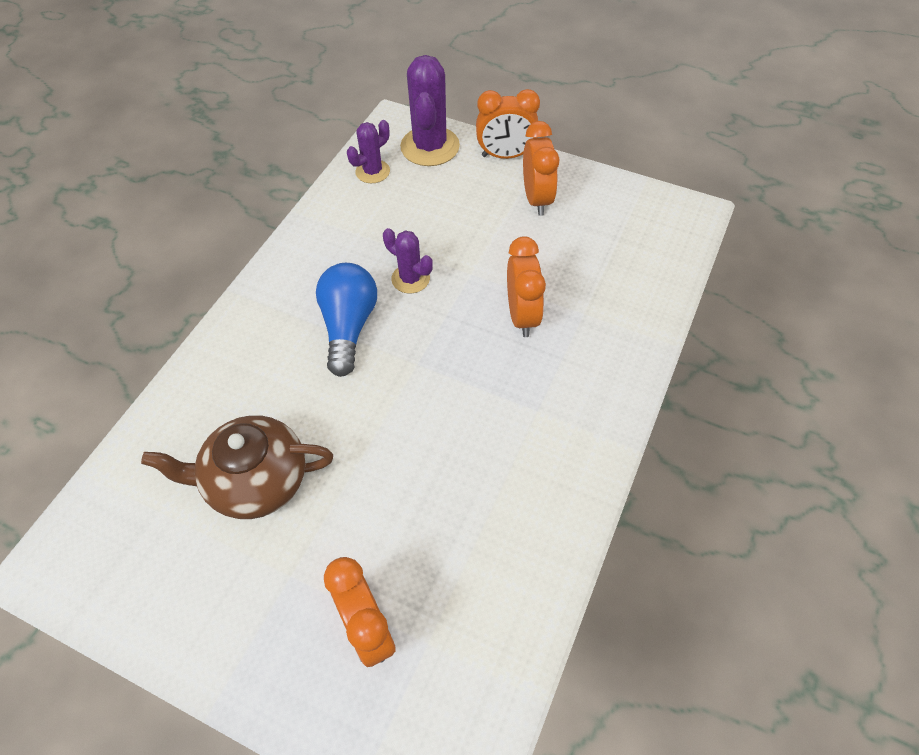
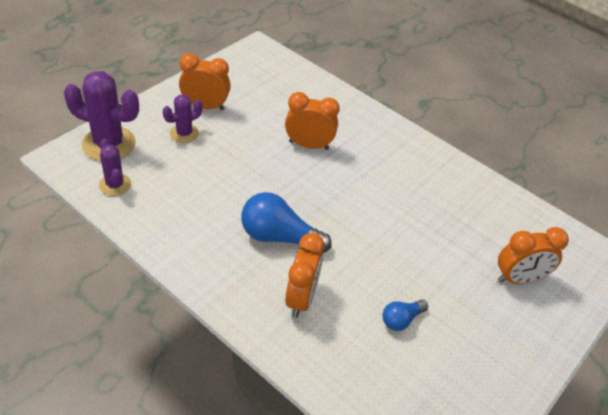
camera: 80 degrees left, 10 degrees down
brown teapot [141,415,333,519] -> blue light bulb [383,300,428,331]
purple cactus [383,228,433,293] -> purple cactus moved to [163,94,202,143]
orange clock [476,89,540,159] -> orange clock moved to [285,233,325,318]

